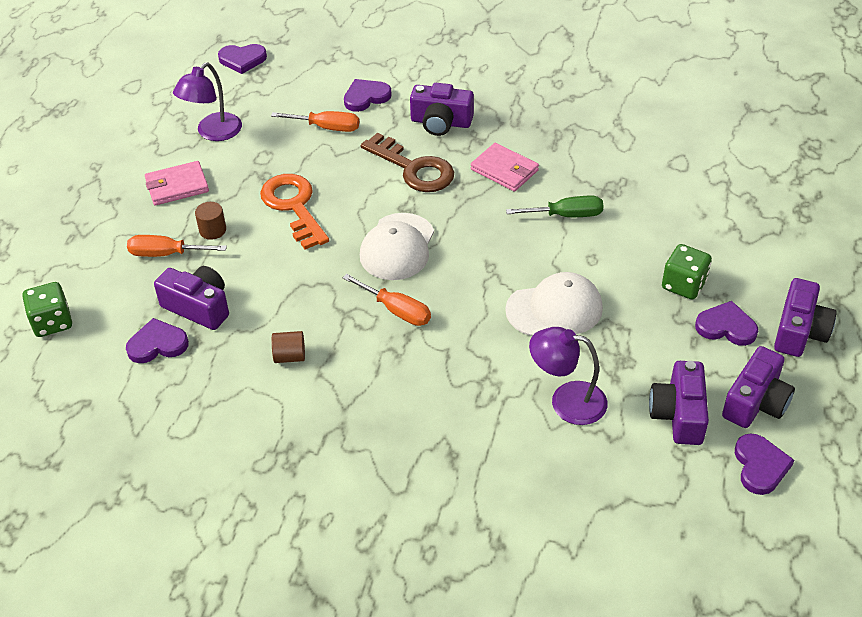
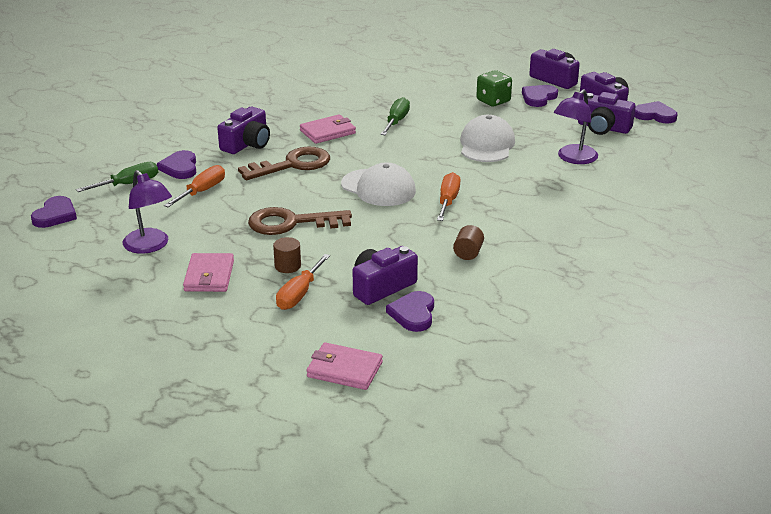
camera: 70 degrees left, 15 degrees down
green dice [22,282,72,337] -> pink wallet [306,342,383,390]
orange key [260,174,329,250] -> brown key [248,207,352,235]
orange screwdriver [343,274,431,326] -> orange screwdriver turned 45 degrees counterclockwise [437,172,461,221]
none -> green screwdriver [76,162,158,192]

